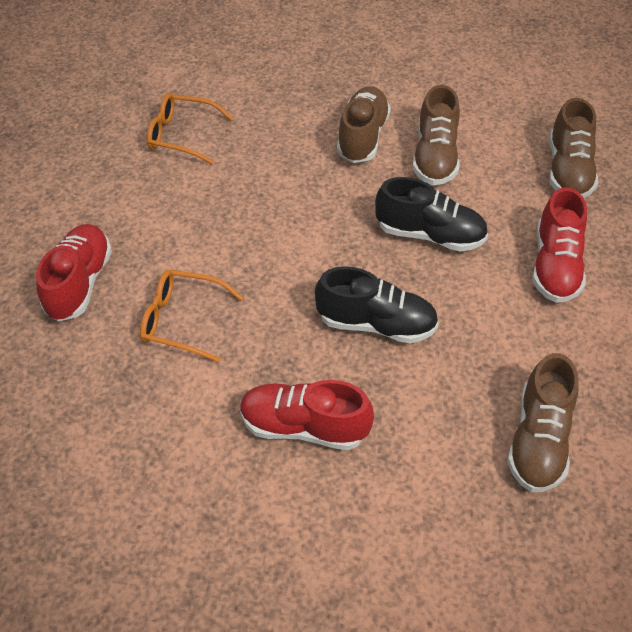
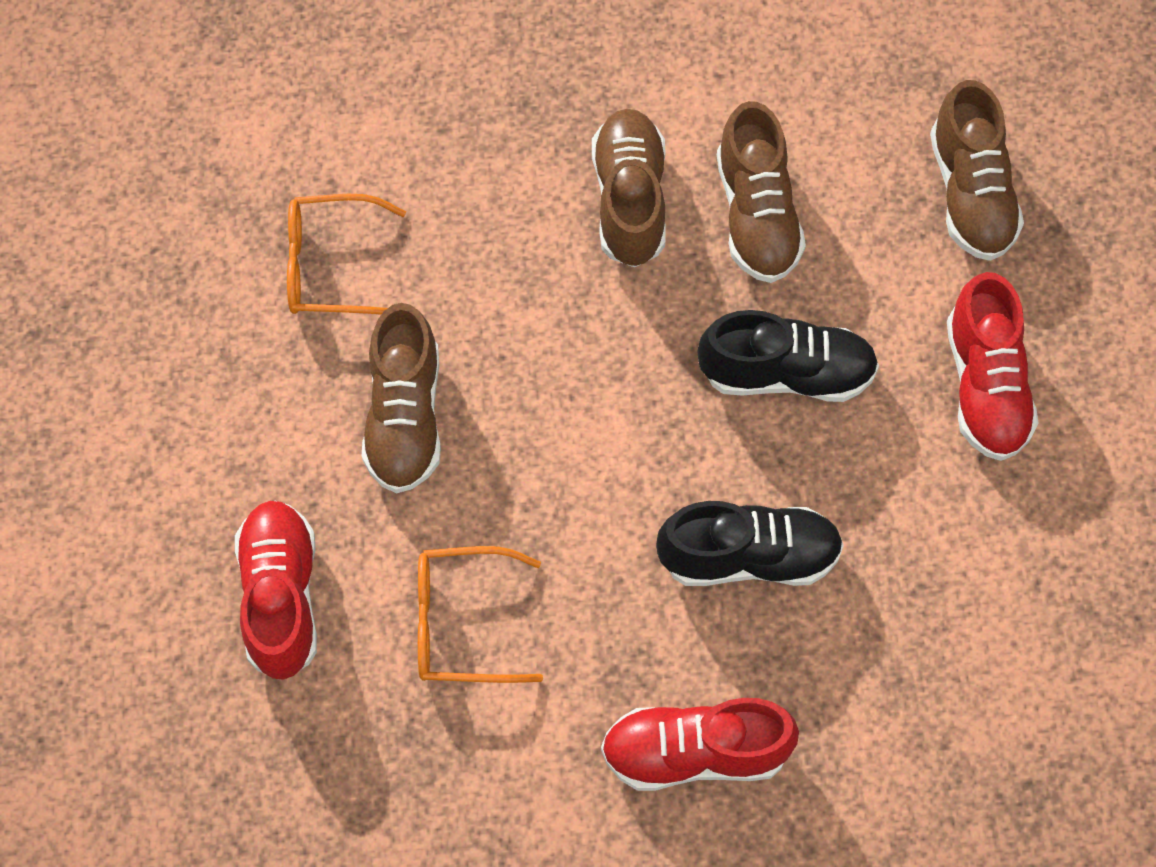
camera: 15 degrees left, 15 degrees up
brown shoe [507,353,579,492] -> brown shoe moved to [362,303,441,493]

